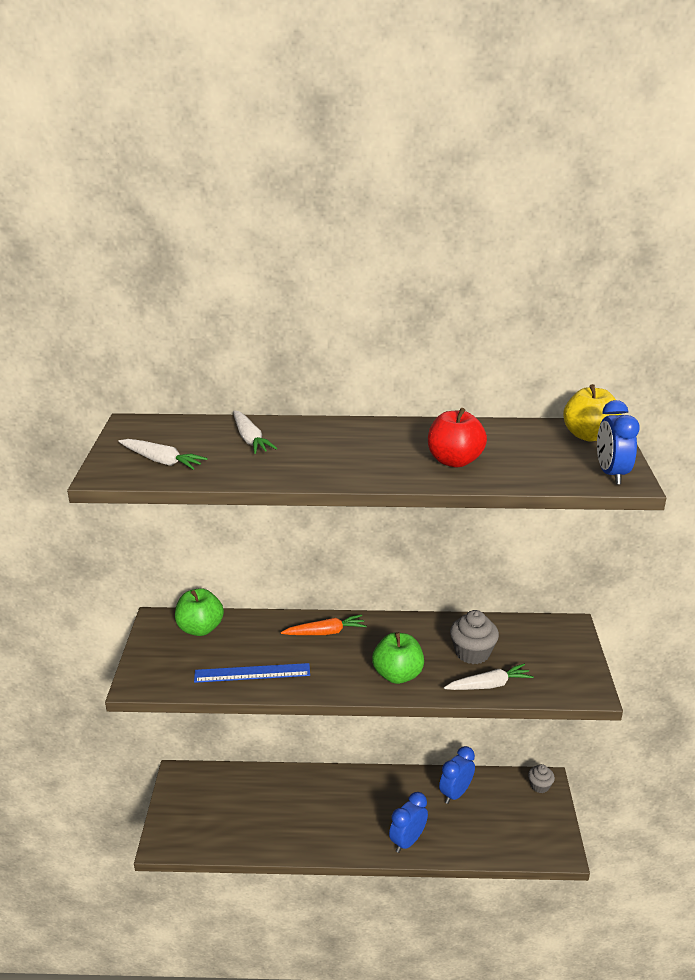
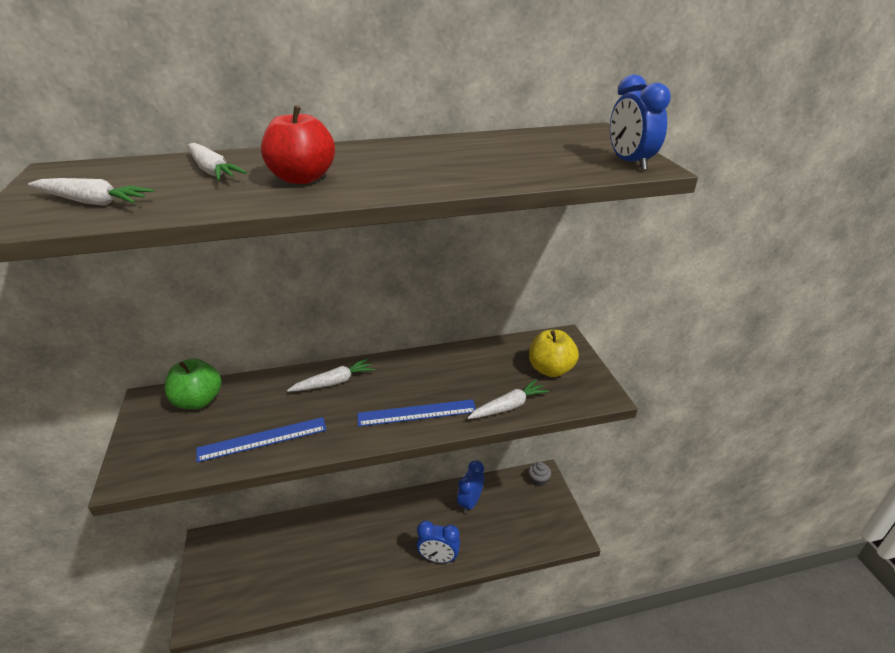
camera: 15 degrees left, 5 degrees up
orange carrot [281,614,367,635] -> white carrot [287,358,375,392]
green apple [372,632,424,684] -> blue ruler [357,399,476,427]
blue clock [389,792,428,853] -> blue clock turned 105 degrees counterclockwise [417,521,460,563]
red apple [428,408,487,467] -> red apple moved to [261,105,335,184]
grey cupcake [450,610,499,664] -> none
yellow apple [563,384,622,441] -> yellow apple moved to [529,330,579,377]

